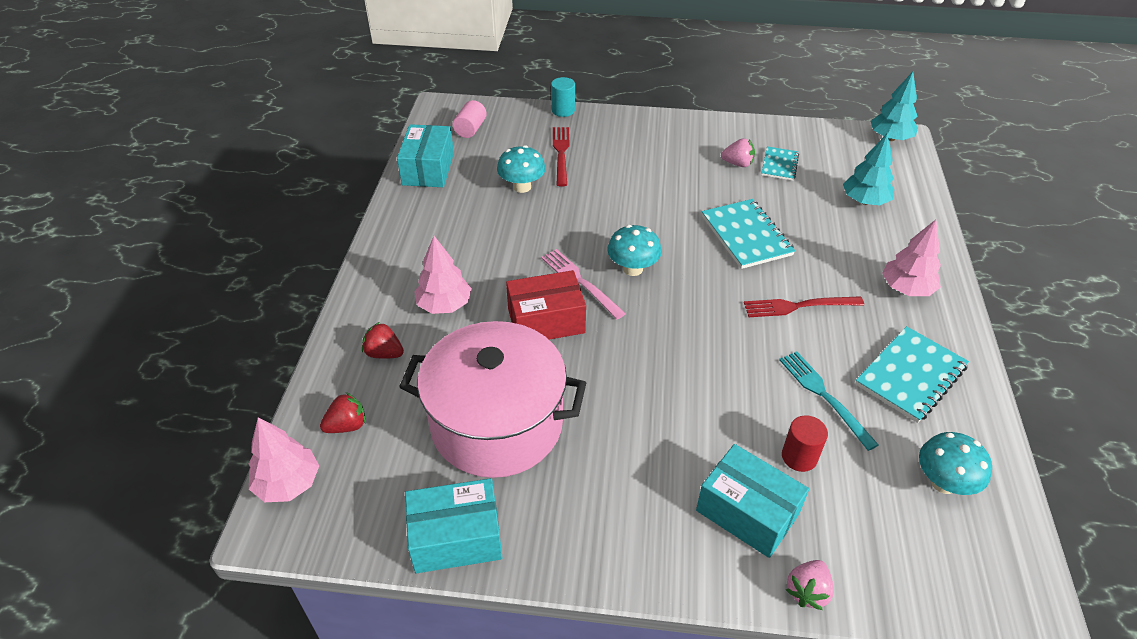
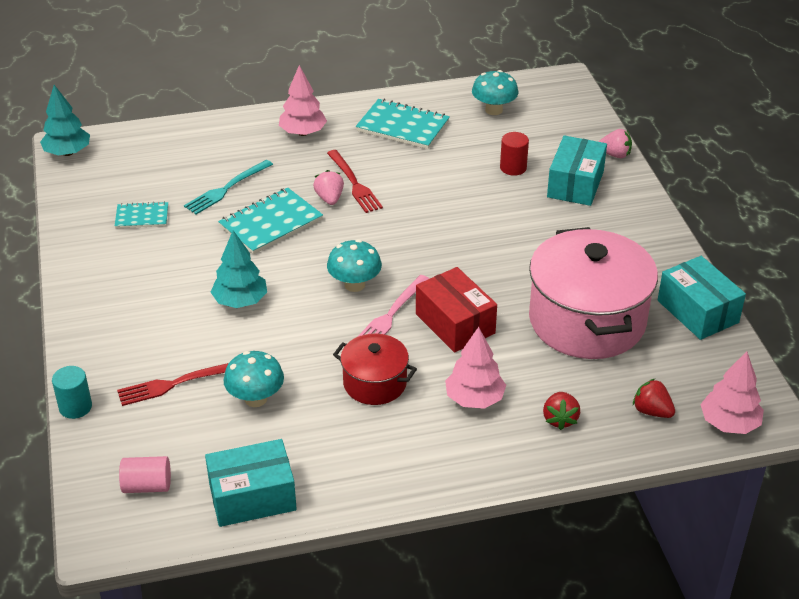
camera: 110 degrees left, 5 degrees down
pink strawberry [721,138,755,167] -> pink strawberry moved to [313,170,344,205]
turquoise fork [779,351,879,451] -> turquoise fork moved to [184,160,273,215]
turquoise tree [843,133,894,205] -> turquoise tree moved to [211,230,267,308]
none -> red pot [333,334,417,405]

